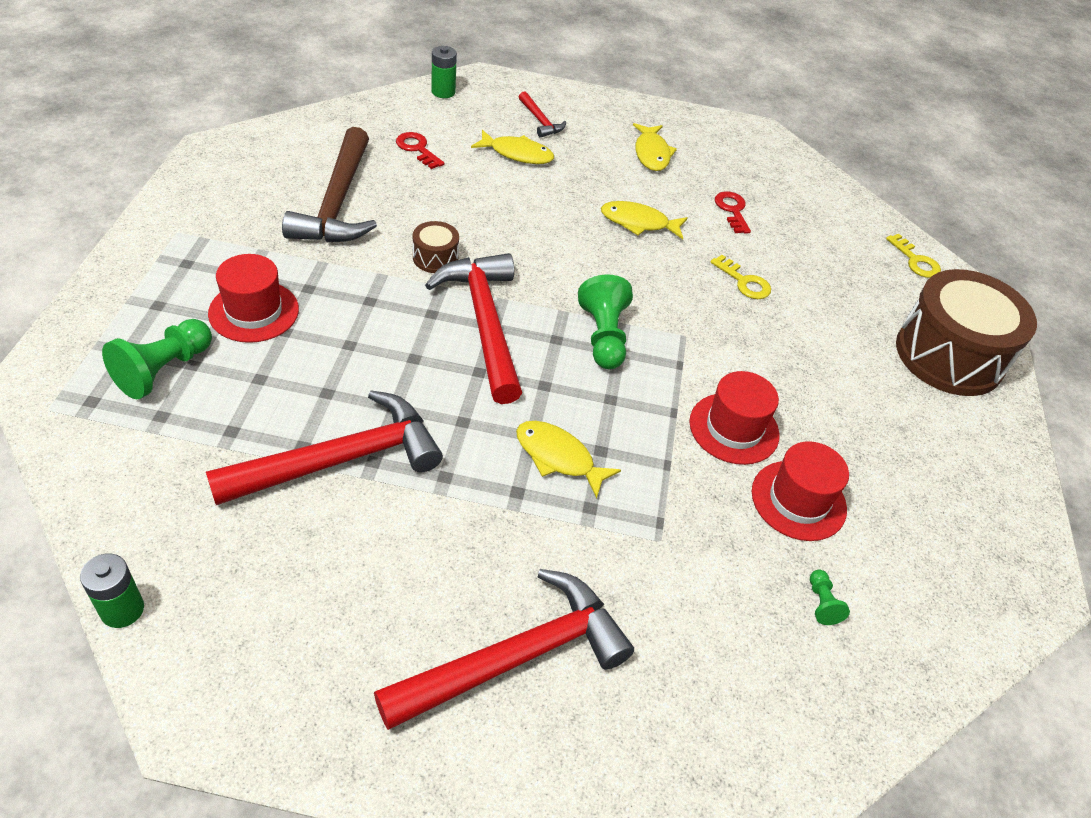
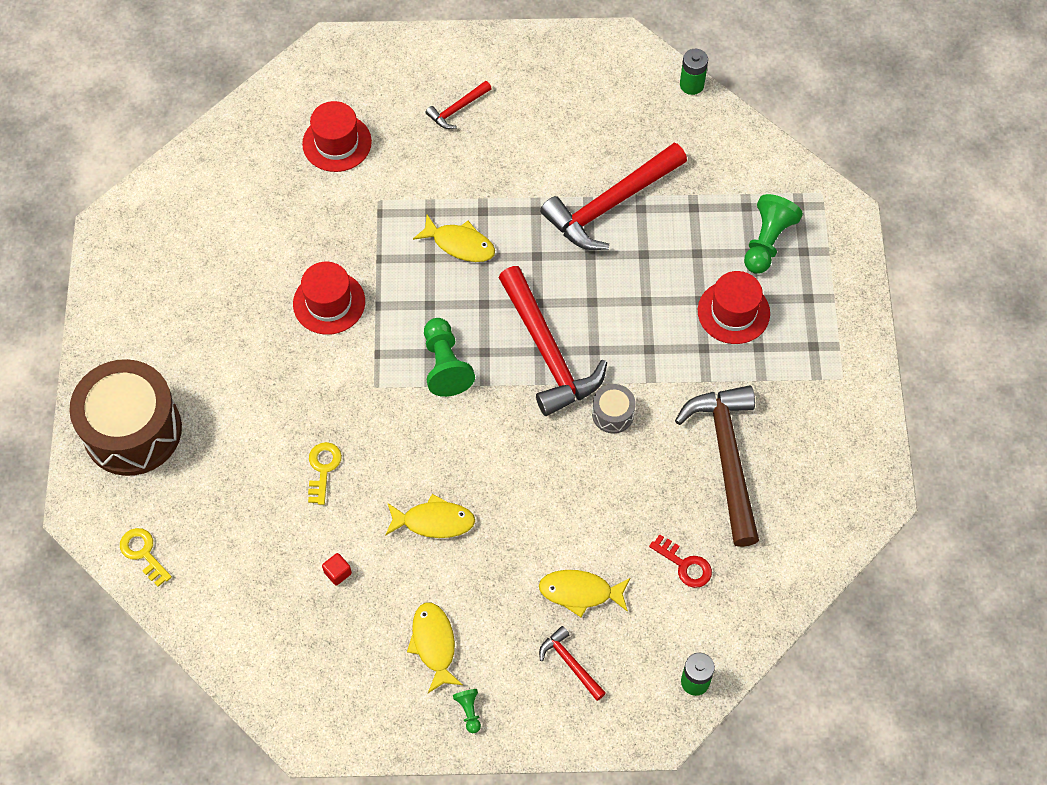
camera: 175 degrees right, 15 degrees up
red hammer [374,569,634,730] -> red hammer [426,81,492,129], size x0.46
brown drum [412,221,459,273] -> grey drum [592,384,636,433]
yellow key [710,255,771,299] -> yellow key turned 60 degrees clockwise [308,442,342,505]
red key [715,191,751,234] -> red cube [322,553,352,586]
red hat [752,441,849,541] -> red hat moved to [302,101,372,172]
green pawn [810,570,850,625] -> green pawn moved to [453,689,481,733]

